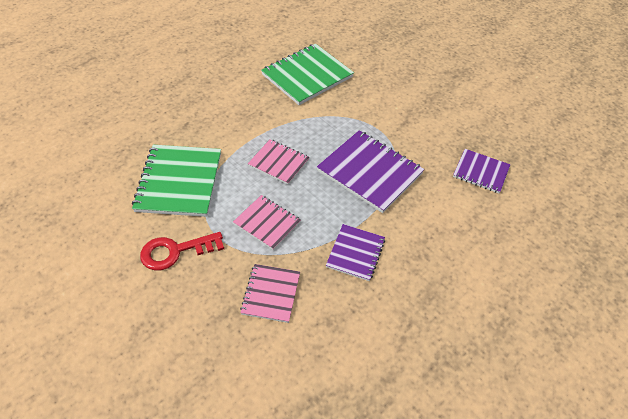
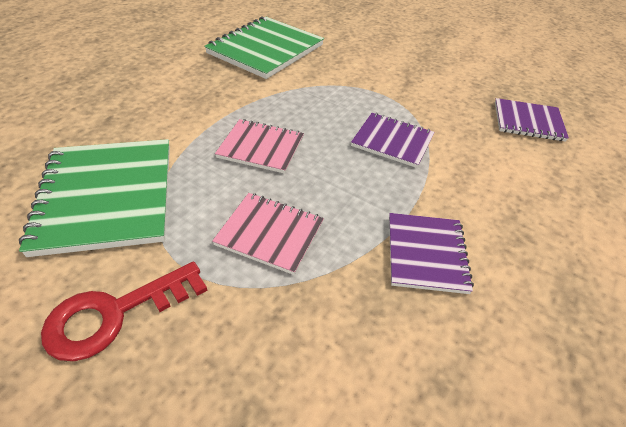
camera: 15 degrees left, 5 degrees down
pink notebook [240,264,300,323] -> none
purple notebook [317,130,424,213] -> purple notebook [351,113,435,168], size x0.58

